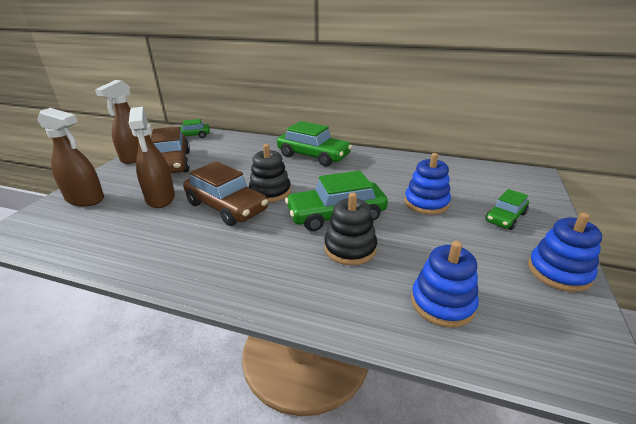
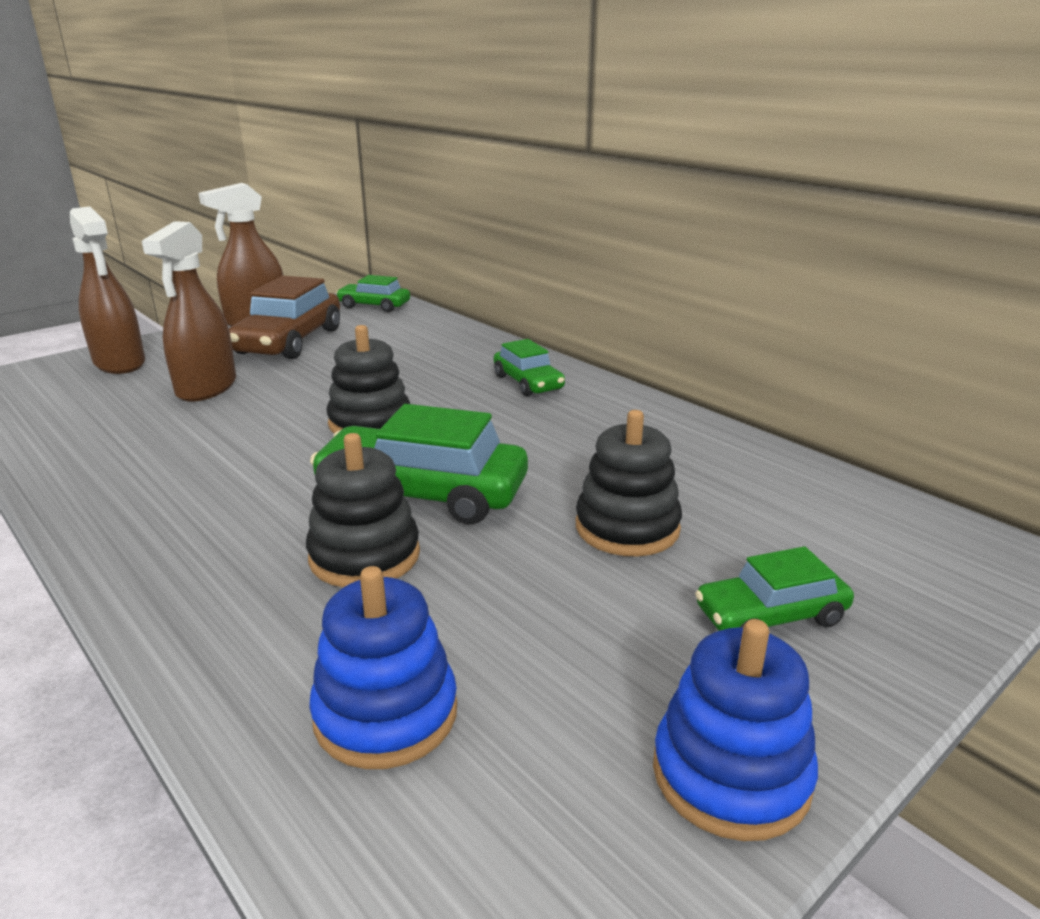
camera: 30 degrees right, 5 degrees down
brown car [183,161,268,226] -> none
green car [277,121,352,166] -> green car [494,339,565,396], size x0.58
blue stacking toy [404,153,451,215] -> black stacking toy [576,410,682,556]

